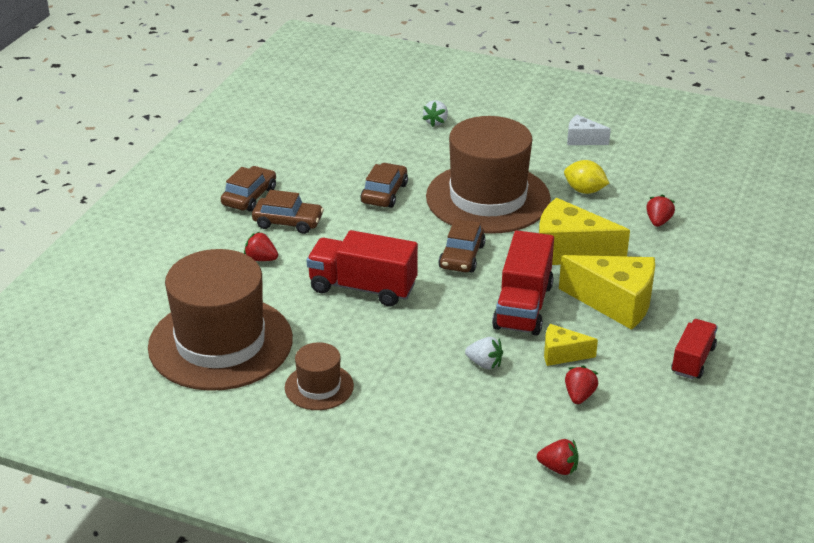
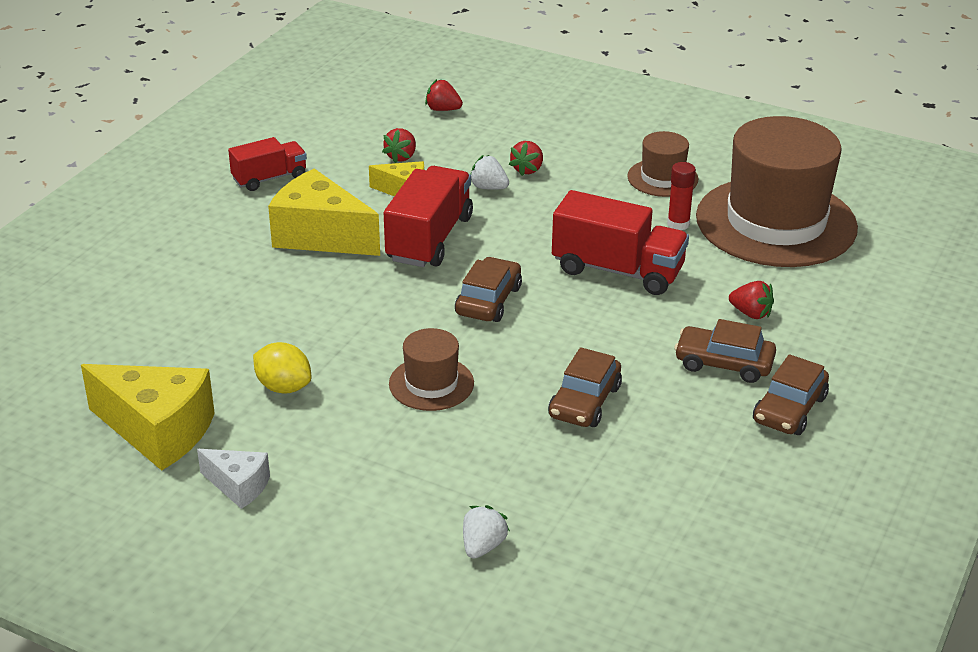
camera: 175 degrees left, 0 degrees up
brown hat [426,116,551,234] -> brown hat [389,328,474,411], size x0.46
yellow cheese [539,198,630,265] -> yellow cheese moved to [81,364,215,471]
red strawberry [646,194,675,227] -> red strawberry moved to [509,141,543,176]
red truck [671,319,718,379] -> red truck turned 150 degrees counterclockwise [228,137,307,191]
none -> red glue stick [667,162,696,230]

